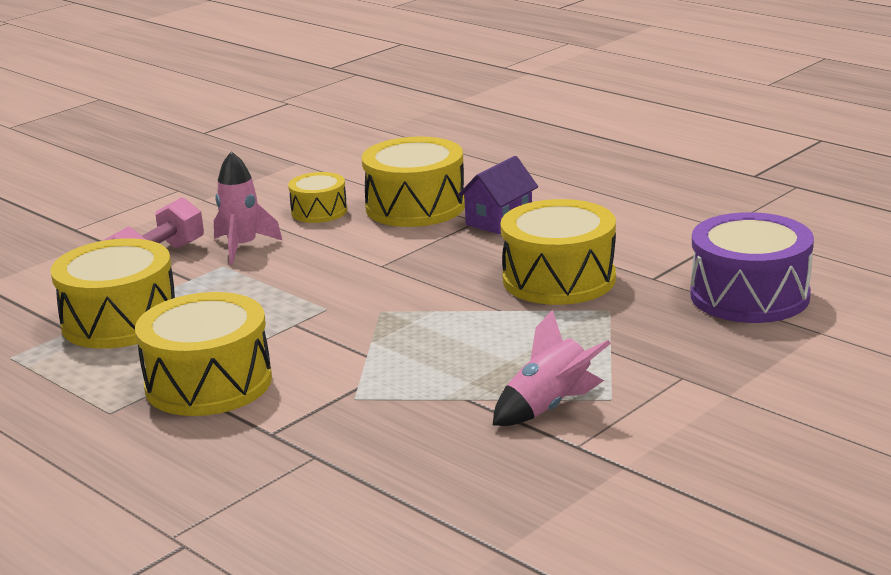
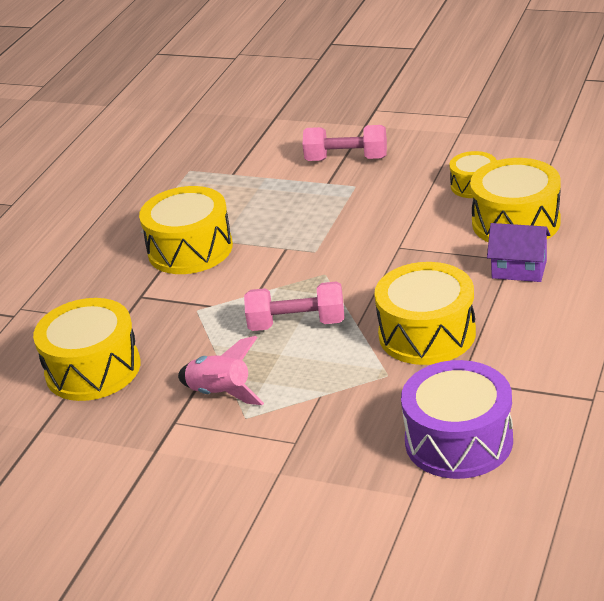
camera: 70 degrees right, 10 degrees up
yellow drum [50,238,175,349] -> yellow drum moved to [33,298,141,401]
pink rocket [214,151,282,265] -> none
none -> pink dumbbell [244,281,344,331]

